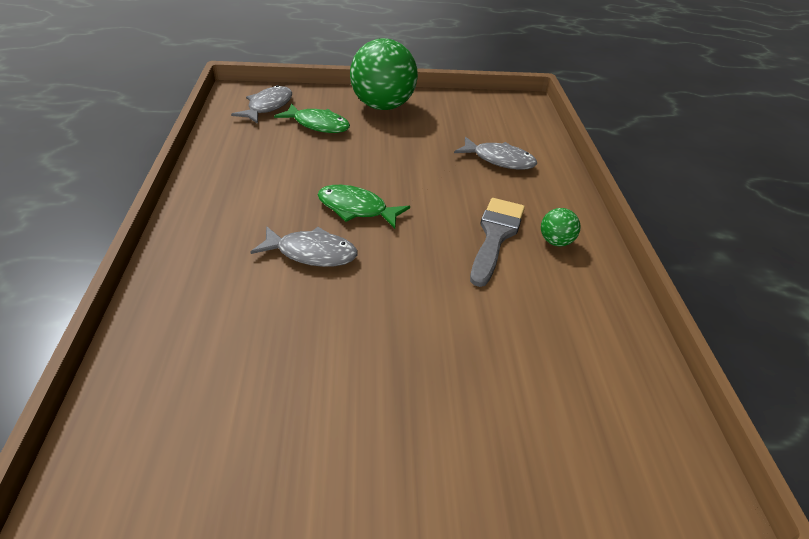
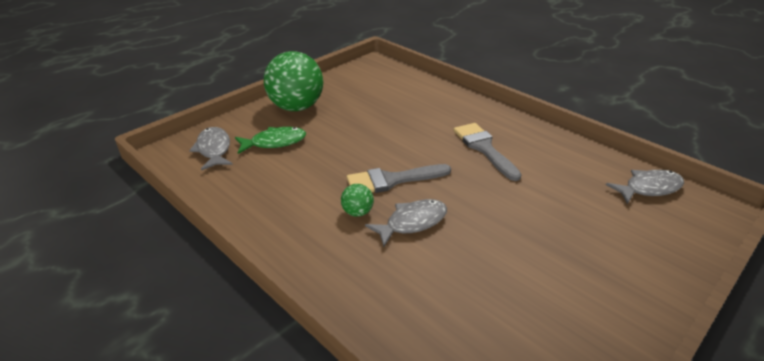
camera: 40 degrees left, 5 degrees down
green fish [317,185,410,229] -> grey brush [347,164,451,193]
grey fish [454,137,537,169] -> grey fish moved to [606,170,684,204]
green ball [541,208,580,246] -> green ball moved to [341,184,374,217]

